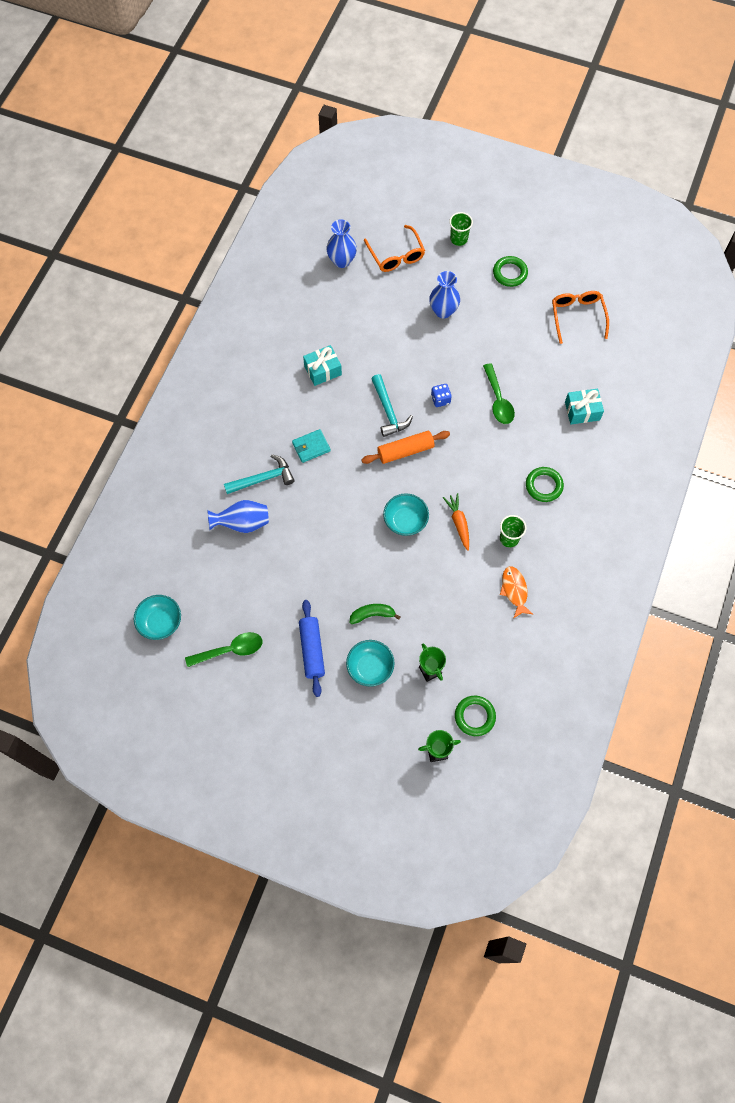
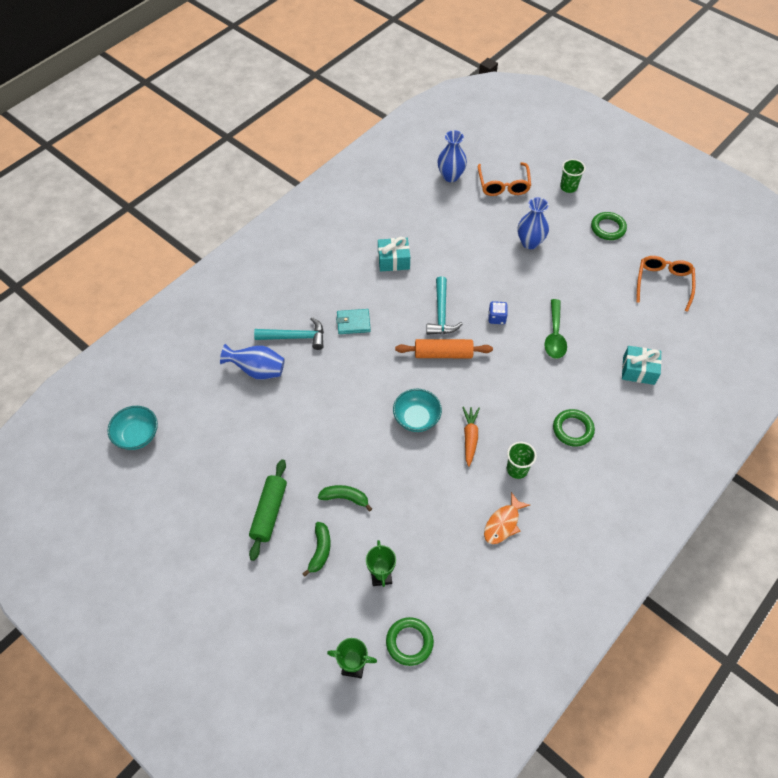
camera: 20 degrees right, 10 degrees down
green spoon [185,632,263,667] -> none
blue rolling pin [299,600,325,697] -> green rolling pin [249,459,287,561]
turquoise bowl [346,640,395,687] -> green banana [302,522,331,576]
orange fish [500,566,533,619] -> orange fish turned 150 degrees counterclockwise [484,492,530,544]

